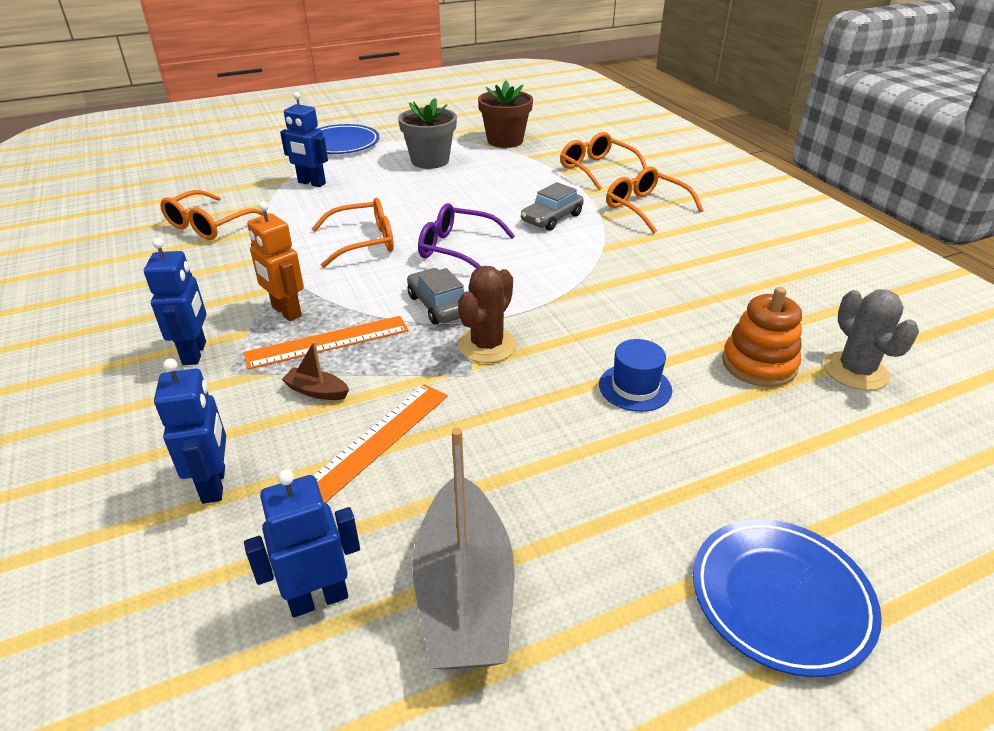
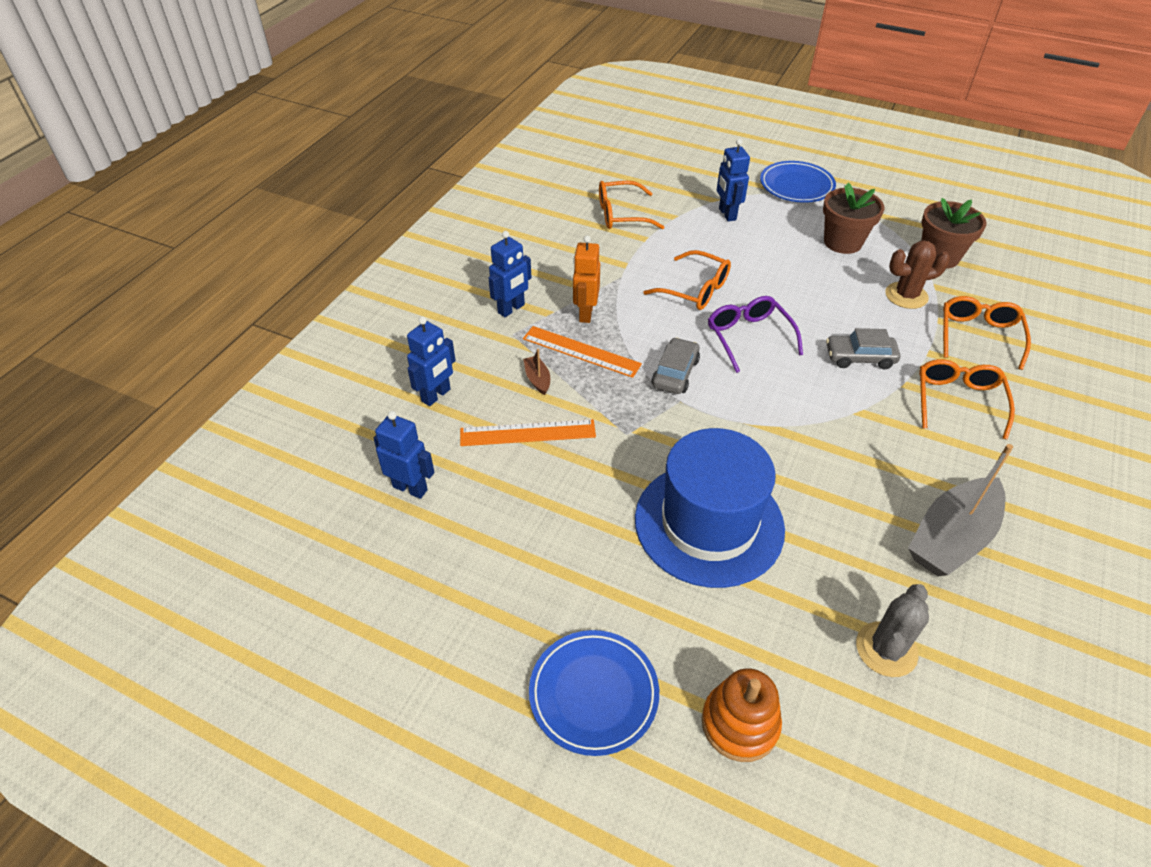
camera: 50 degrees right, 10 degrees up
grey flower pot [398,98,457,169] -> brown flower pot [823,183,884,254]
grey boat [412,428,514,670] -> grey boat moved to [908,444,1013,576]
brown cactus [458,266,517,363] -> brown cactus moved to [885,240,950,309]
blue hat [599,339,672,412] -> blue hat [635,428,785,588], size x2.41
orange stacking toy [722,287,802,387] -> orange stacking toy moved to [701,668,782,762]

